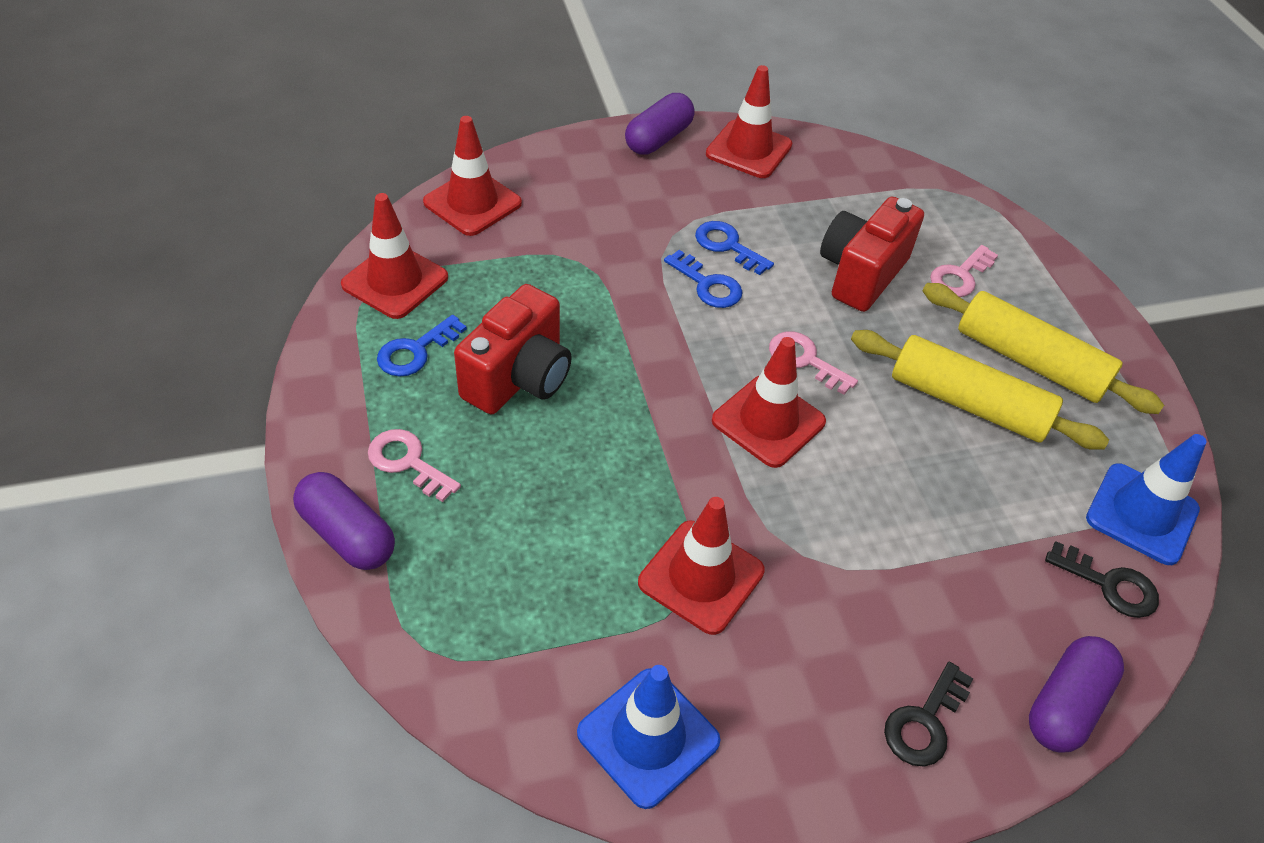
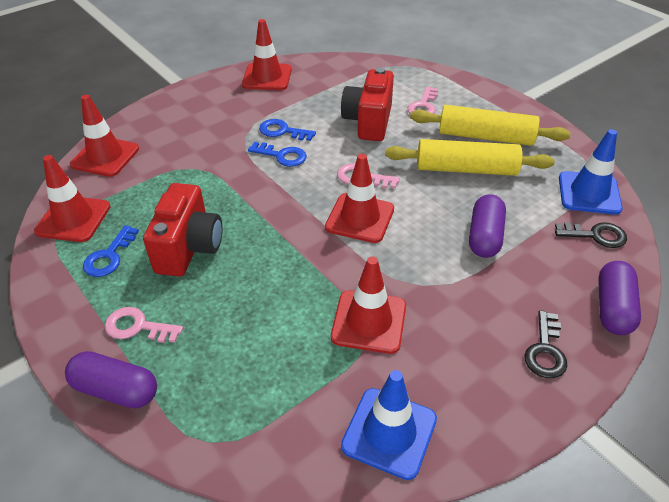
camera: 20 degrees left, 5 degrees down
purple capsule [625,93,695,155] -> purple capsule moved to [469,194,506,258]

